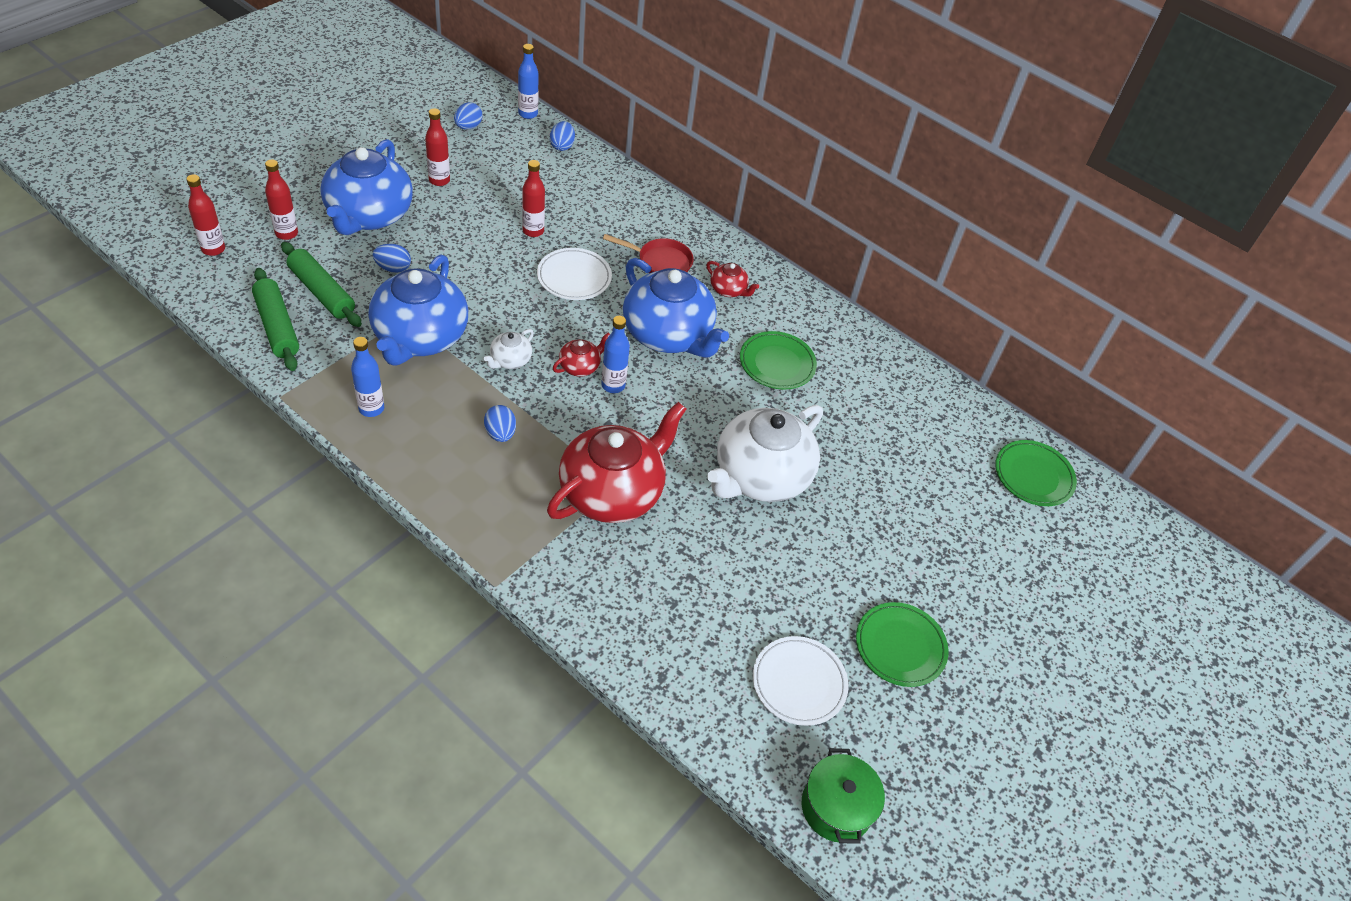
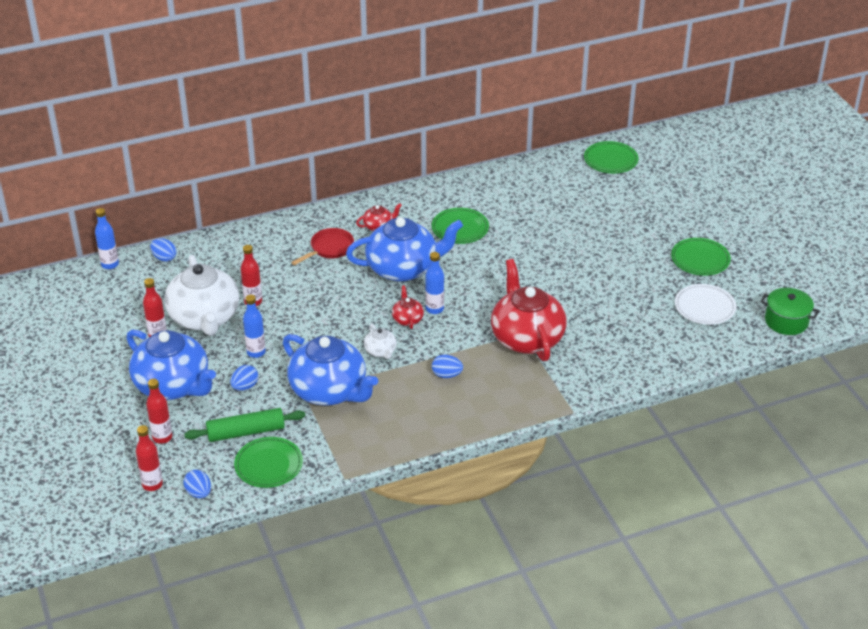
camera: 55 degrees left, 10 degrees down
green rolling pin [252,268,299,371] -> green plate [234,437,303,488]
blue bottle [351,337,384,417] -> blue bottle moved to [243,295,266,358]
blue egg [454,102,483,129] -> blue egg moved to [183,470,211,498]
white plate [537,248,612,300] -> none
white teapot [707,405,823,502] -> white teapot moved to [164,255,239,336]

